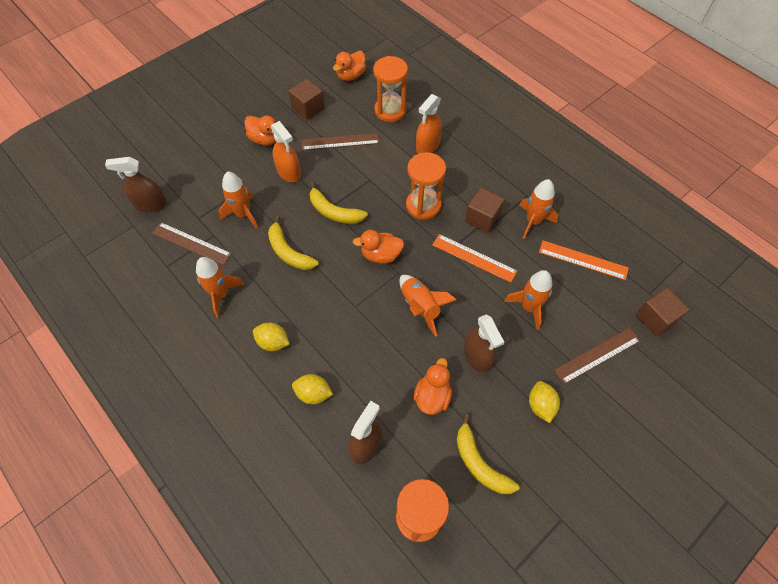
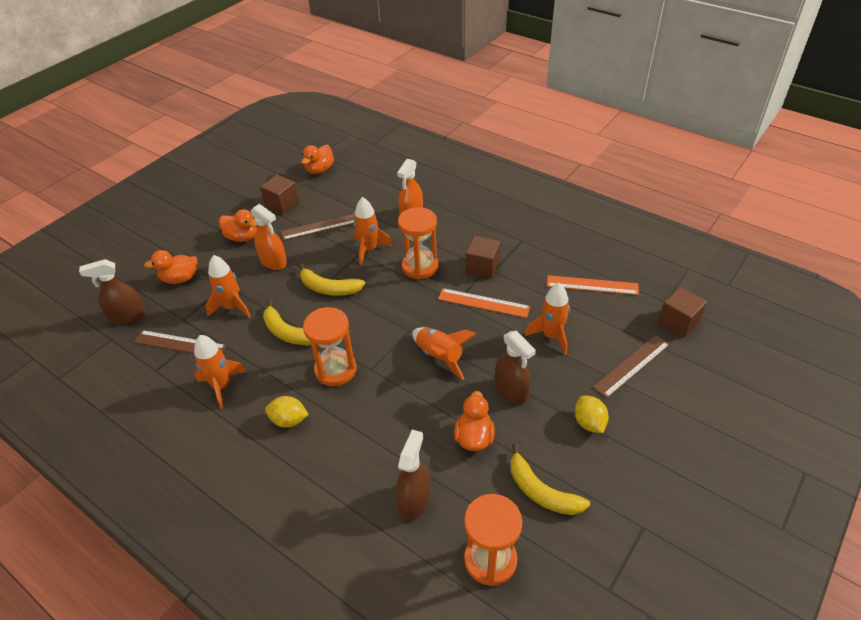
camera: 10 degrees left, 15 degrees down
yellow lemon [292,374,333,404] -> none
orange duck [353,230,404,264] -> orange duck moved to [144,250,198,284]
orange hourglass [373,56,408,122] -> orange hourglass moved to [303,307,357,386]
orange rocket [519,179,558,239] -> orange rocket moved to [353,197,393,265]

